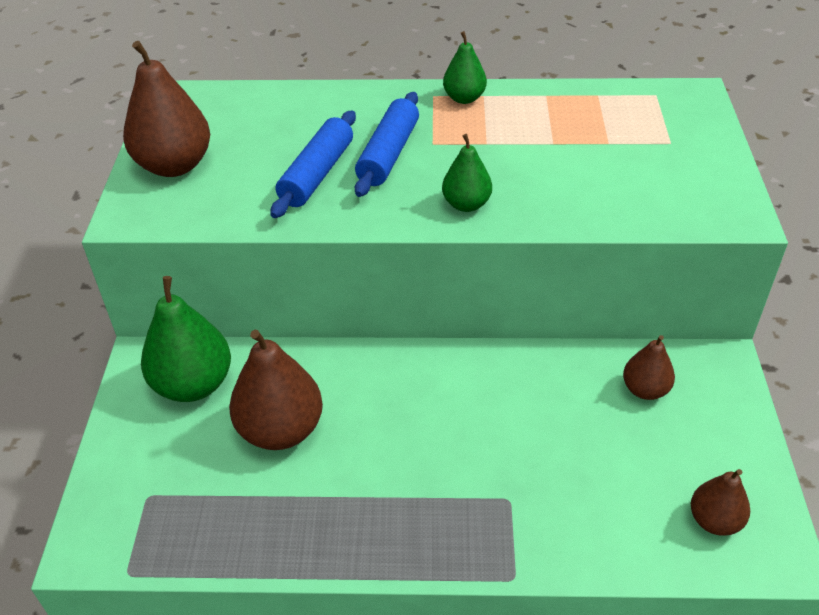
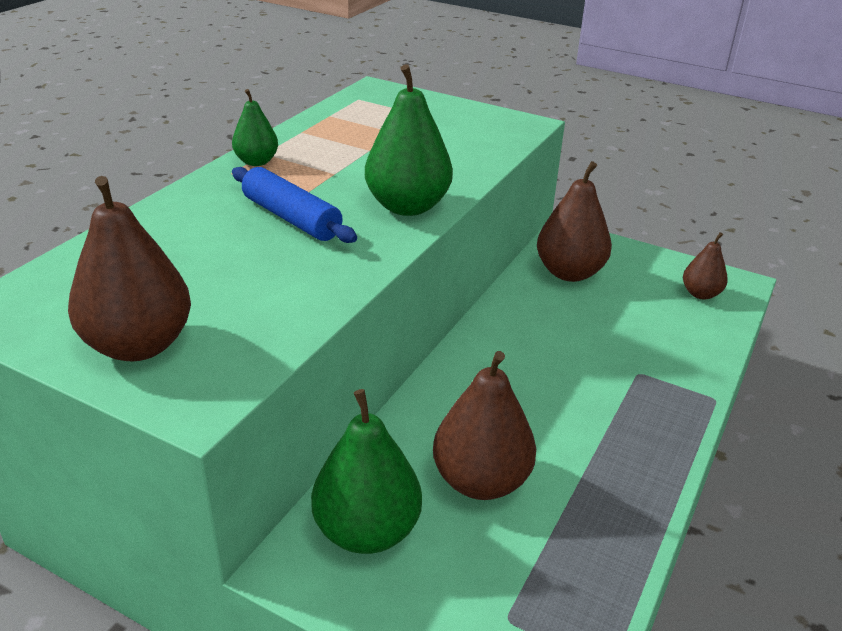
camera: 65 degrees left, 10 degrees down
blue rolling pin [271,110,356,218] -> none
green pear [442,134,492,212] -> green pear [365,64,453,216], size x1.76
brown pear [623,335,675,400] -> brown pear [537,161,612,282], size x1.76

